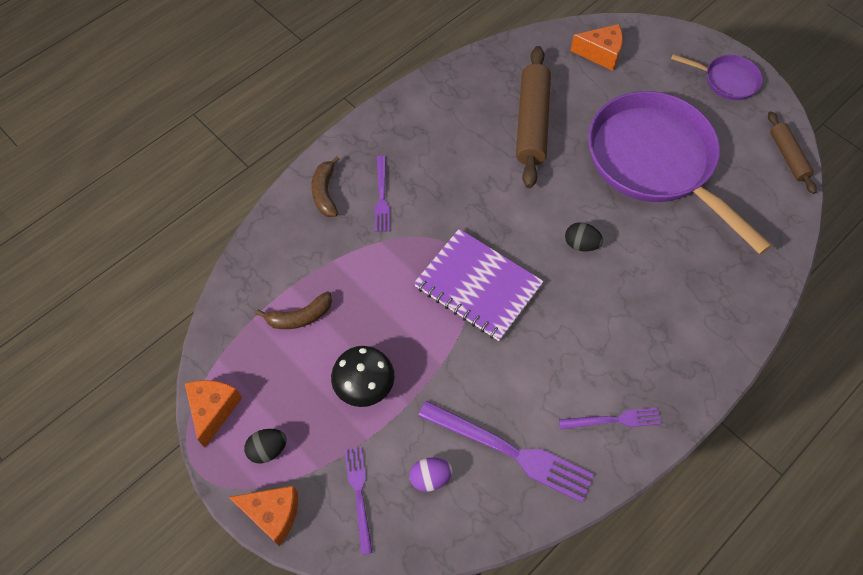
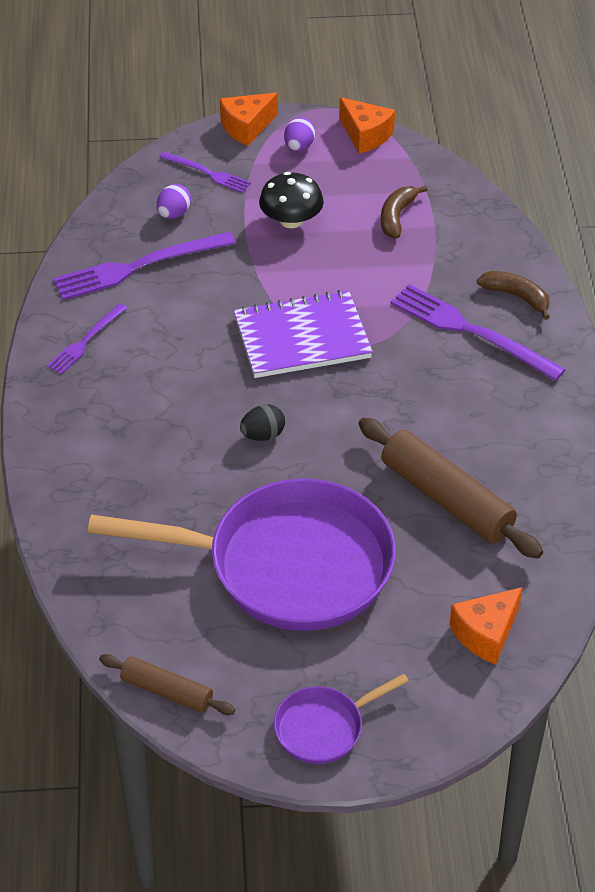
camera: 130 degrees right, 15 degrees down
black egg [244,429,287,463] -> purple egg [284,118,315,151]
purple fork [375,156,390,232] -> purple fork [390,284,566,381], size x1.76

